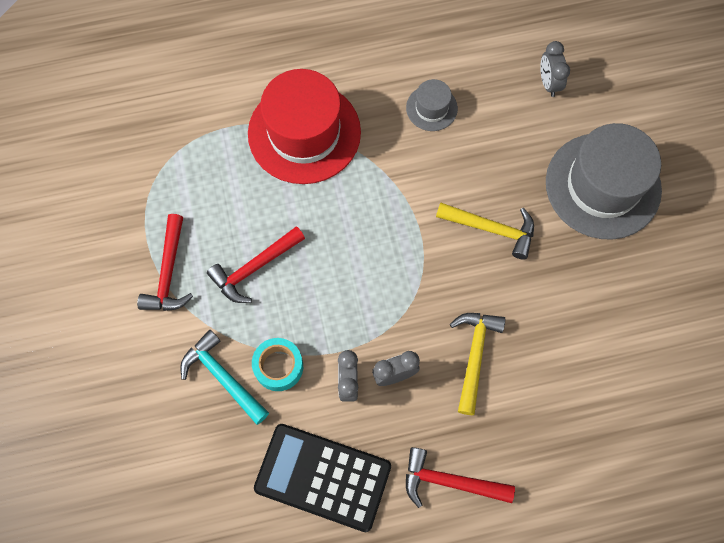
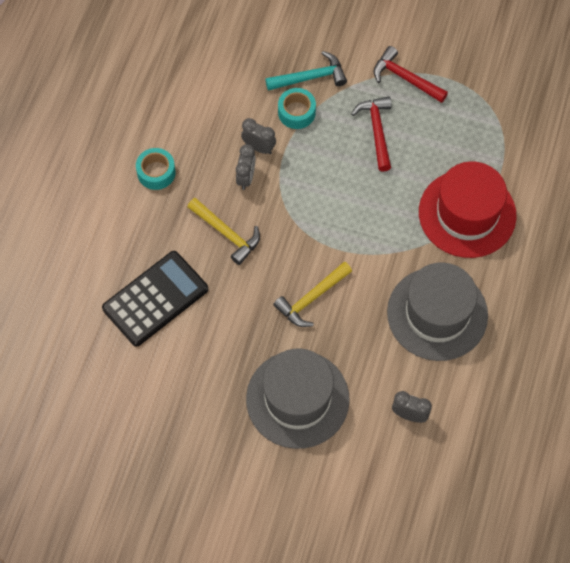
camera: 120 degrees right, 5 degrees down
black calculator [254,424,391,532] -> black calculator moved to [102,251,208,347]
grey hat [406,79,458,131] -> grey hat [387,262,488,361], size x2.17
red hammer [406,447,515,508] -> turquoise tape [136,148,176,190]

